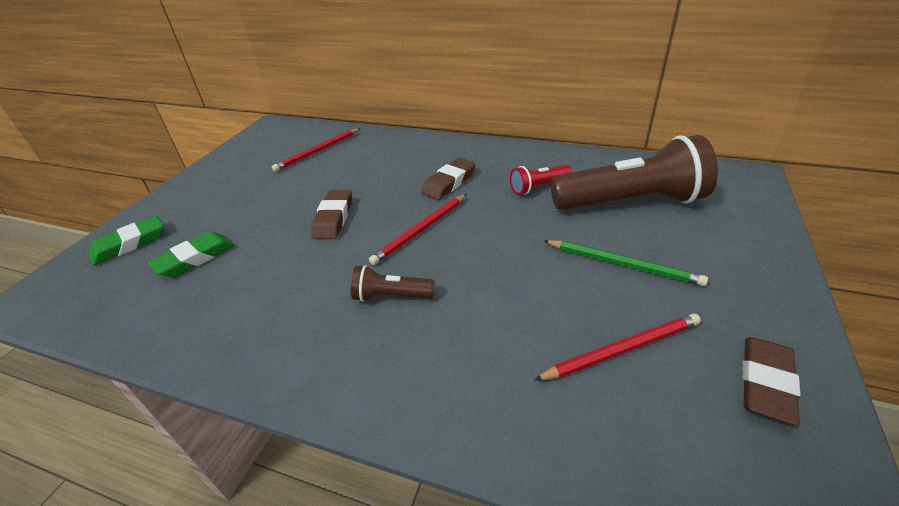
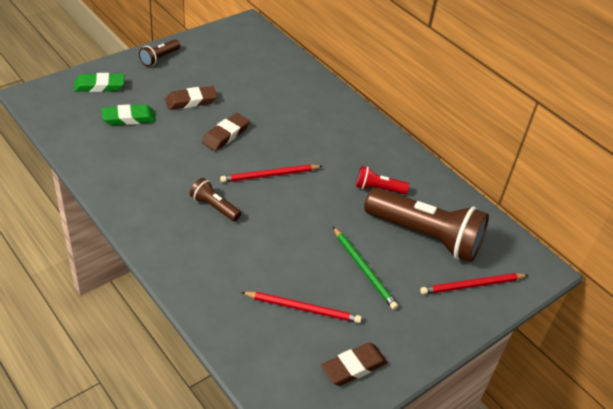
camera: 25 degrees right, 5 degrees up
red pencil [272,128,361,172] -> red pencil moved to [420,273,528,295]
brown eraser [421,158,476,200] -> brown eraser moved to [165,86,217,110]
none -> brown flashlight [139,39,180,66]

